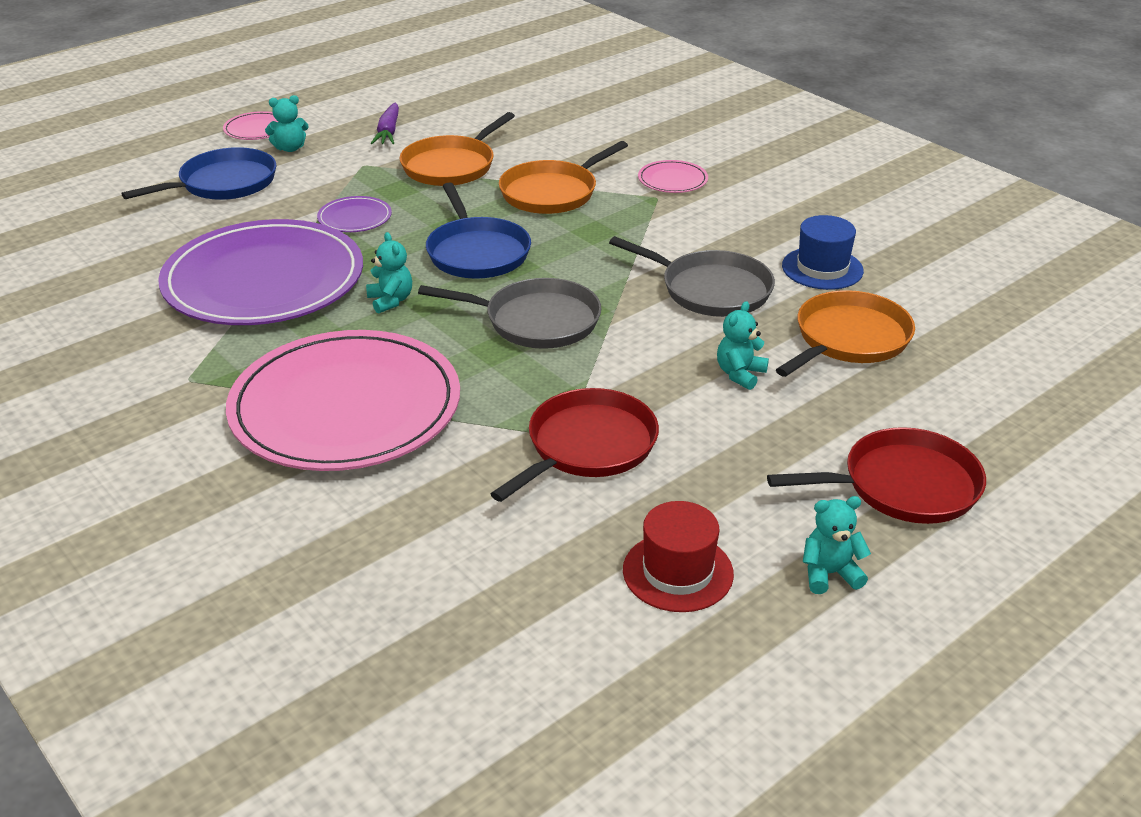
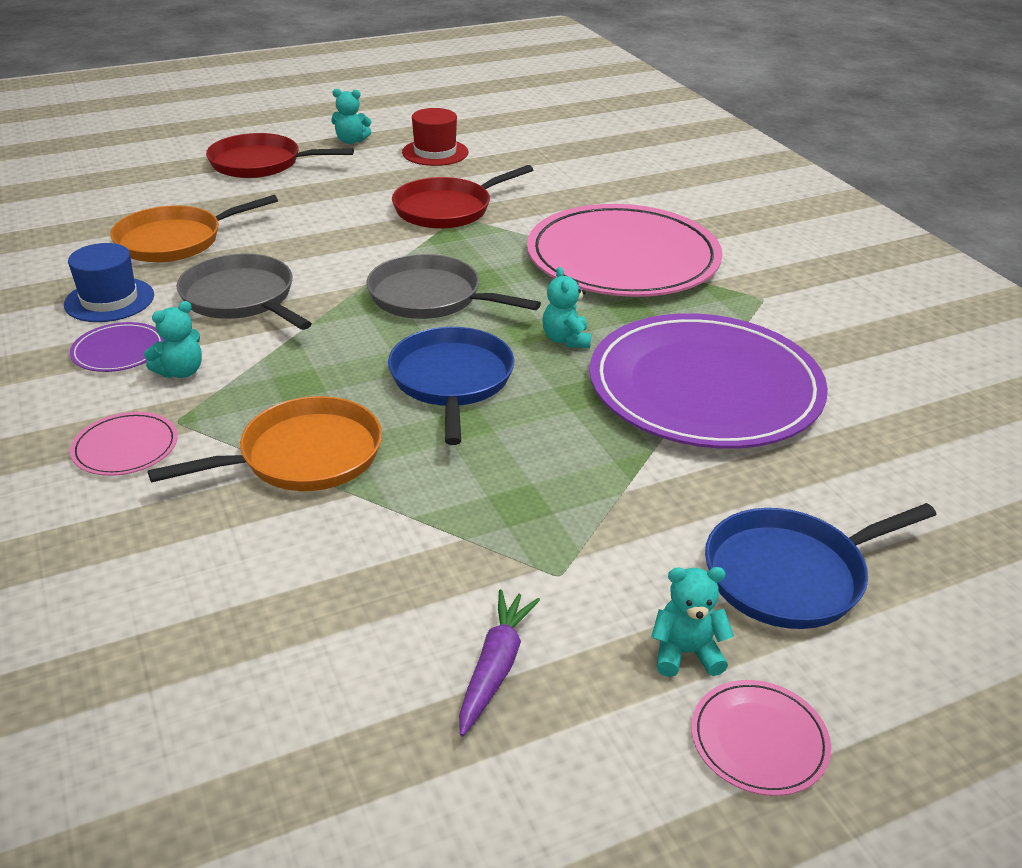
camera: 165 degrees left, 0 degrees up
purple plate [317,196,392,232] -> purple plate moved to [70,322,164,372]
orange pan [400,112,515,186] -> none
turquoise teddy bear [717,301,769,390] -> turquoise teddy bear moved to [144,301,202,378]

